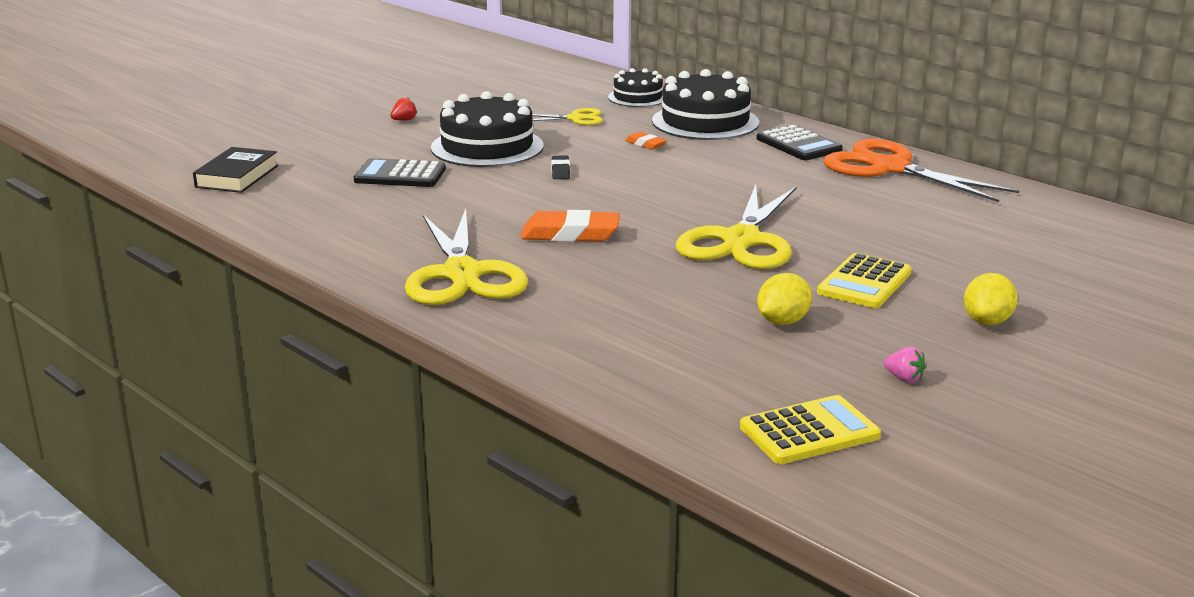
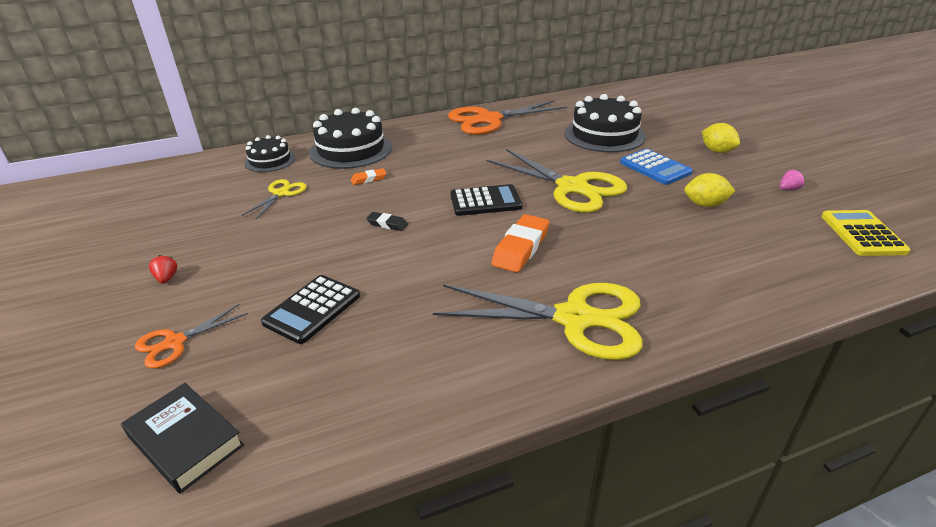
camera: 65 degrees left, 10 degrees up
black cake [431,91,544,167] -> black cake moved to [565,94,646,152]
black calculator [756,125,843,160] -> black calculator moved to [450,184,522,216]
yellow lemon [757,273,812,325] -> yellow lemon turned 60 degrees counterclockwise [684,173,735,207]
yellow calculator [817,253,912,308] -> blue calculator [620,149,693,185]
none -> orange scissors [135,304,248,369]

